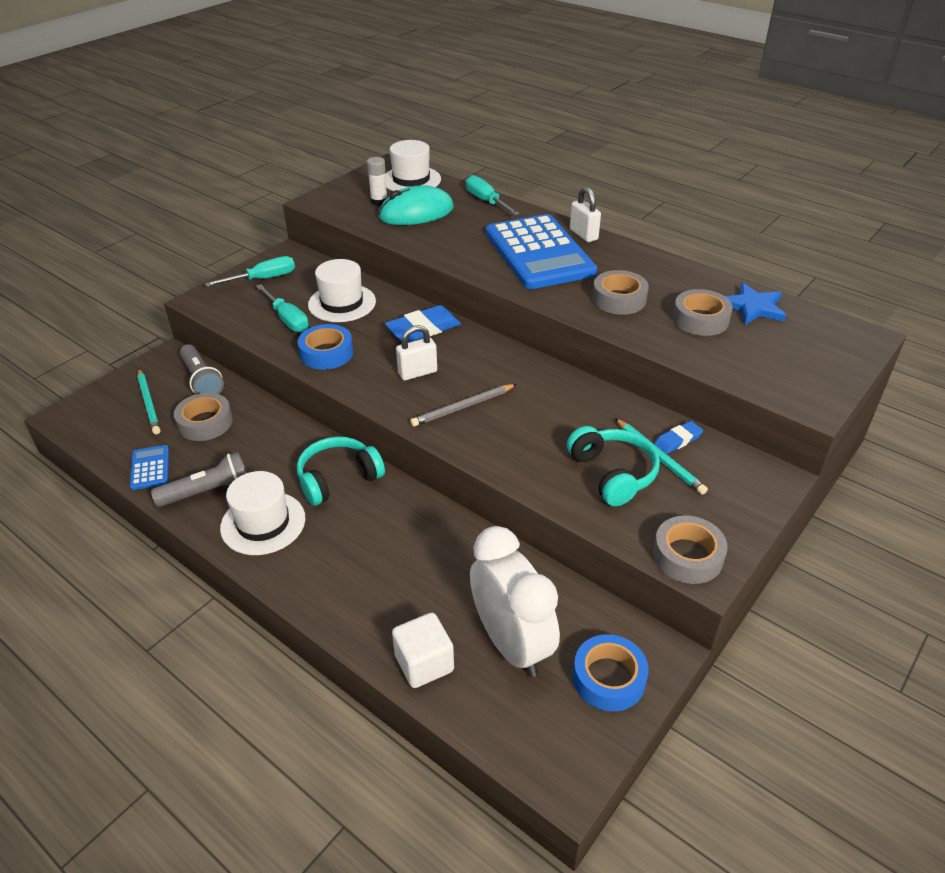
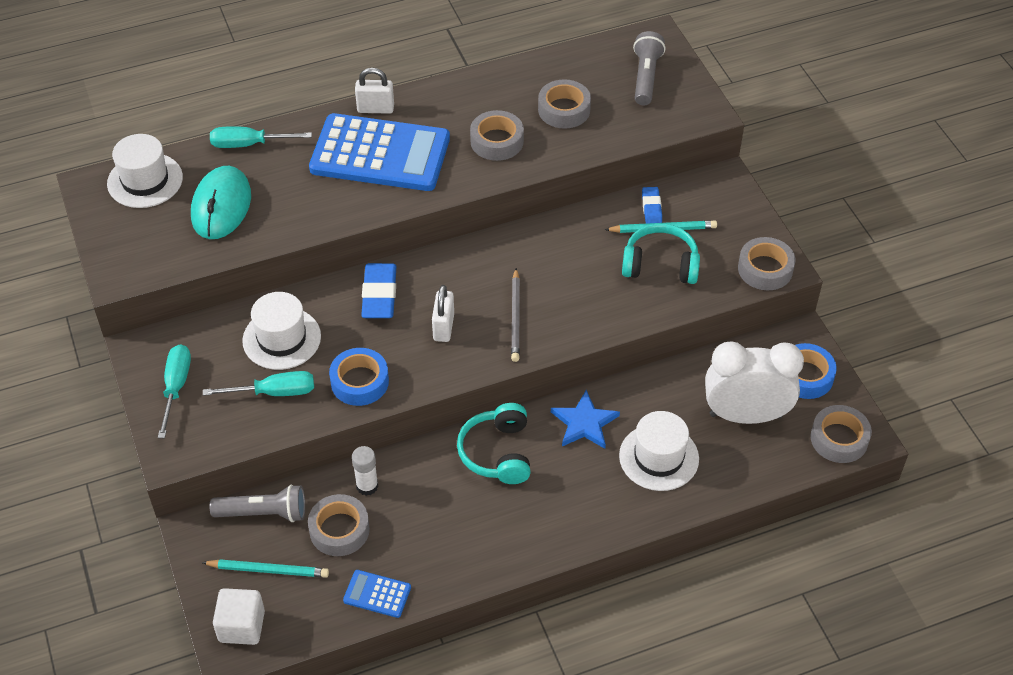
camera: 60 degrees left, 10 degrees up
grey flashlight [151,452,246,507] -> grey flashlight moved to [633,31,666,105]
white hat [220,471,305,555] -> white hat moved to [619,411,699,491]
white glue stick [367,157,388,206] -> white glue stick moved to [352,446,378,496]
white cube [392,613,454,688] -> white cube moved to [213,588,265,645]
blue star [725,283,786,325] -> blue star moved to [551,390,620,449]
none -> grey tape [810,405,872,463]

